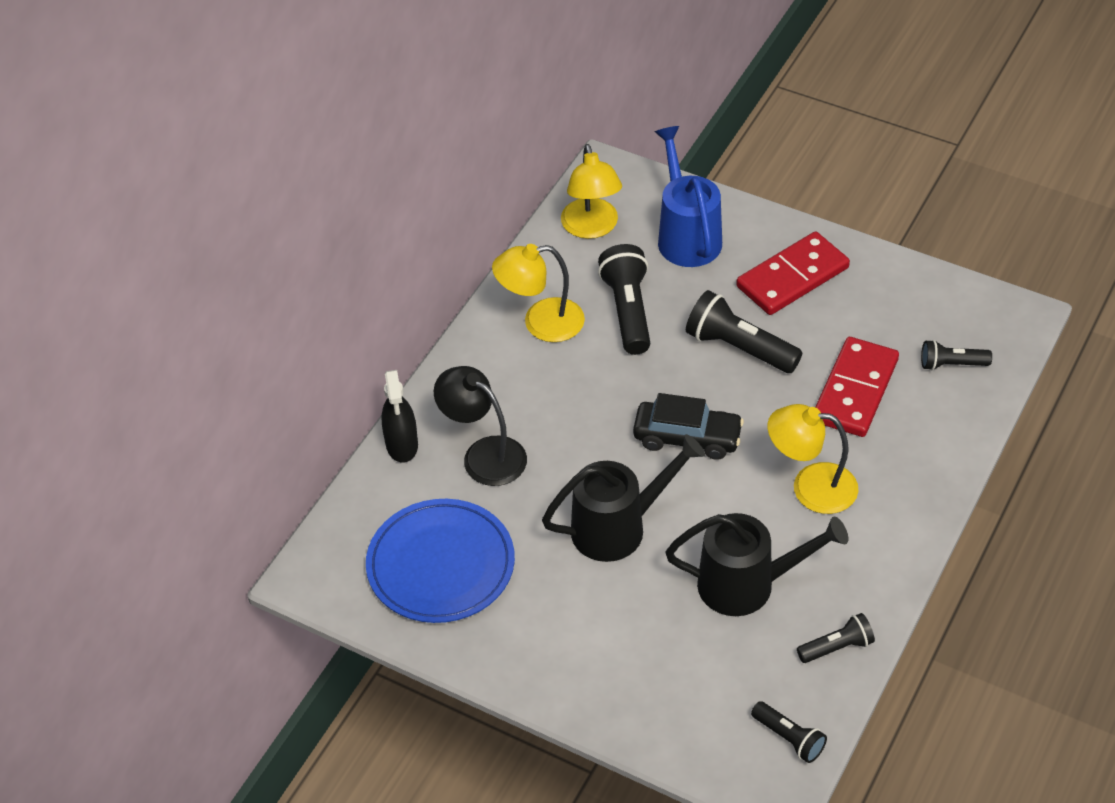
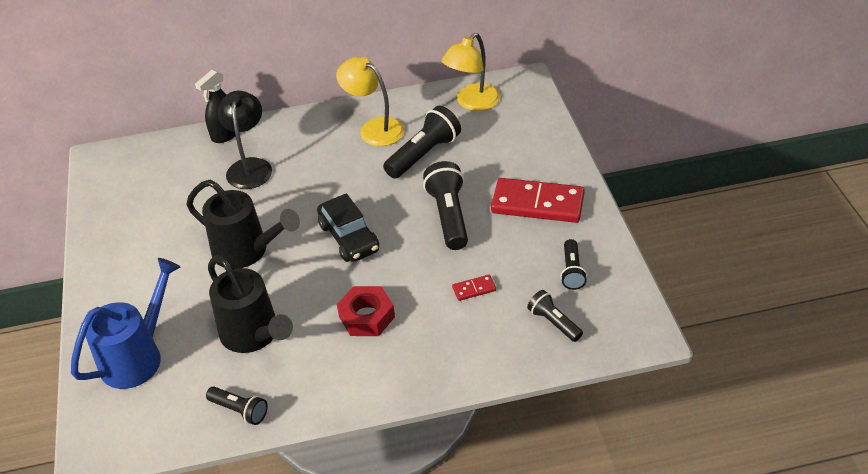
camera: 50 degrees right, 5 degrees down
blue plate [366,499,515,623] -> none
blue watering can [655,126,722,267] -> blue watering can moved to [71,258,180,389]
black flashlight [751,701,827,763] -> black flashlight moved to [560,239,587,290]
yellow lamp [768,404,858,514] -> red nut [337,286,395,336]
red domino [815,337,899,437] -> red domino [452,275,496,301], size x0.43

